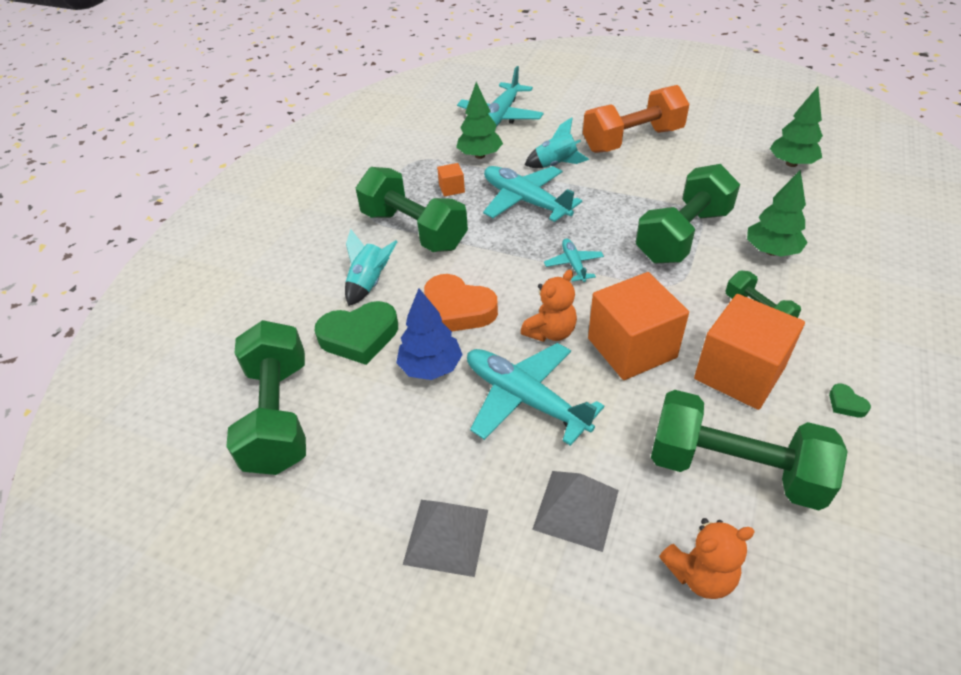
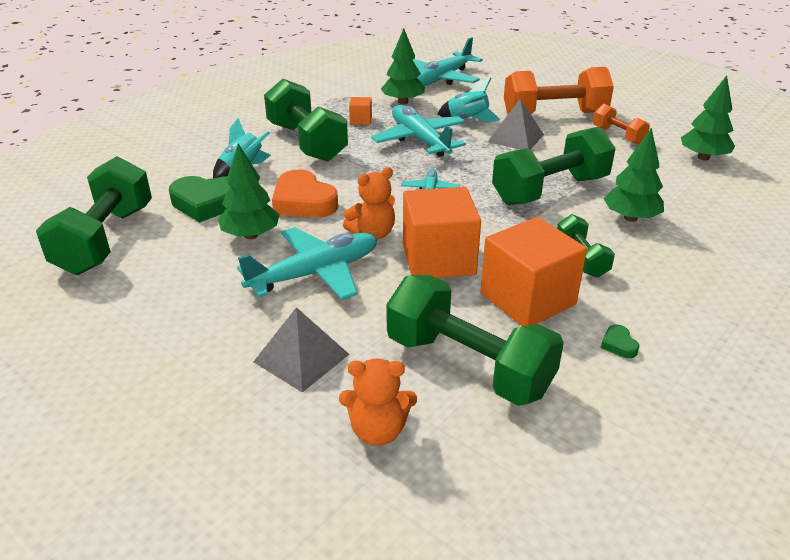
camera: 15 degrees right, 10 degrees down
blue tree [396,288,463,380] -> green tree [218,143,280,239]
grey pyramid [403,500,488,577] -> grey pyramid moved to [488,98,544,150]
turquoise plane [467,343,604,446] -> turquoise plane turned 90 degrees clockwise [237,227,377,300]
none -> orange dumbbell [593,104,650,144]

